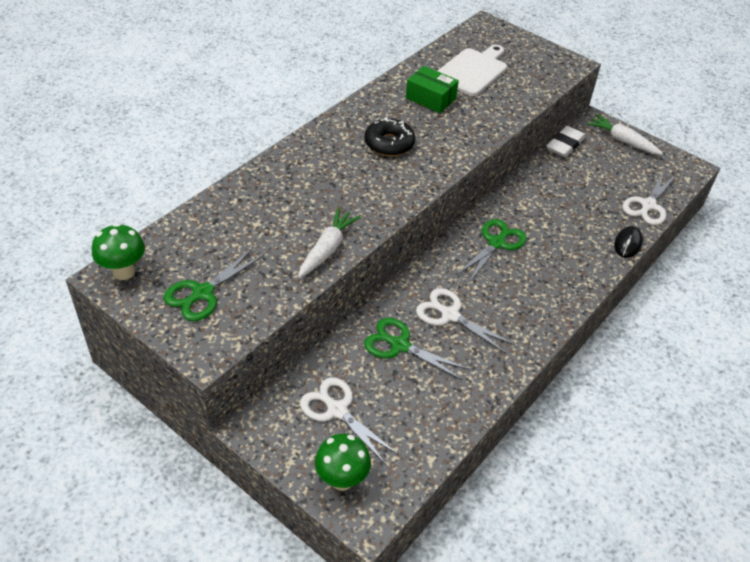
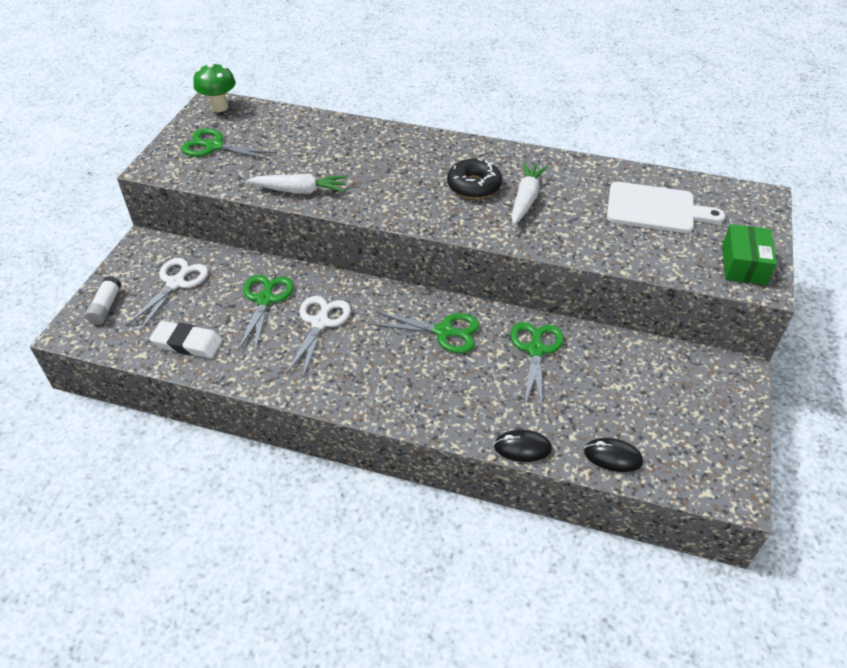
camera: 70 degrees right, 0 degrees up
green mushroom [315,434,371,491] -> white glue stick [85,276,121,325]
green box [406,66,459,113] -> green box moved to [722,224,777,285]
white eraser [546,126,586,157] -> white eraser moved to [149,321,223,358]
white carrot [587,114,663,155] -> white carrot moved to [511,162,548,225]
white scissors [622,172,677,225] -> black mouse [584,438,643,472]
none -> green scissors [510,322,564,407]

